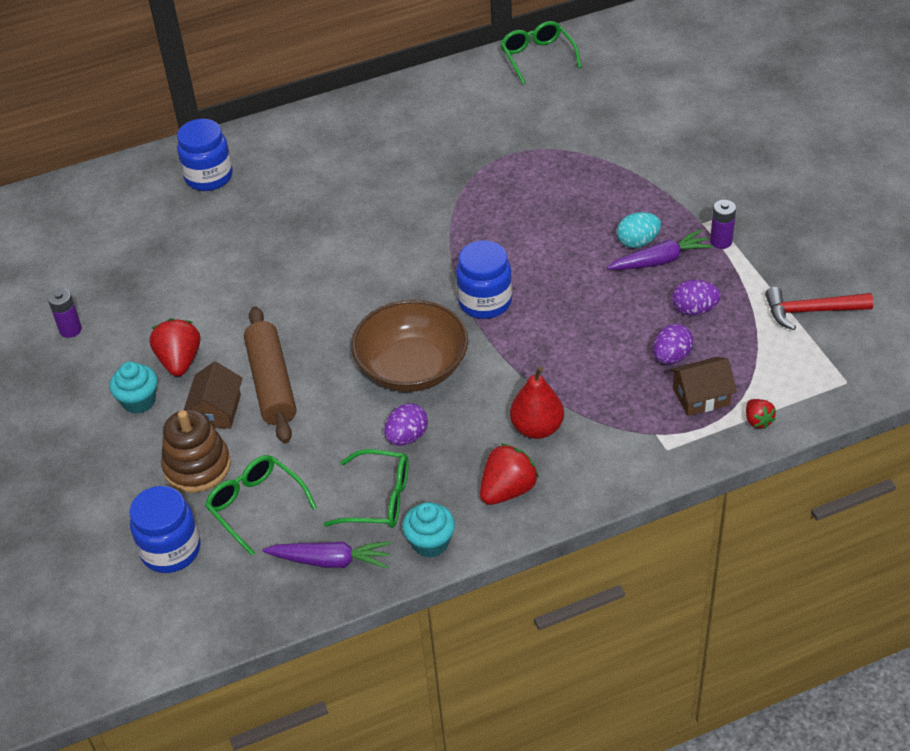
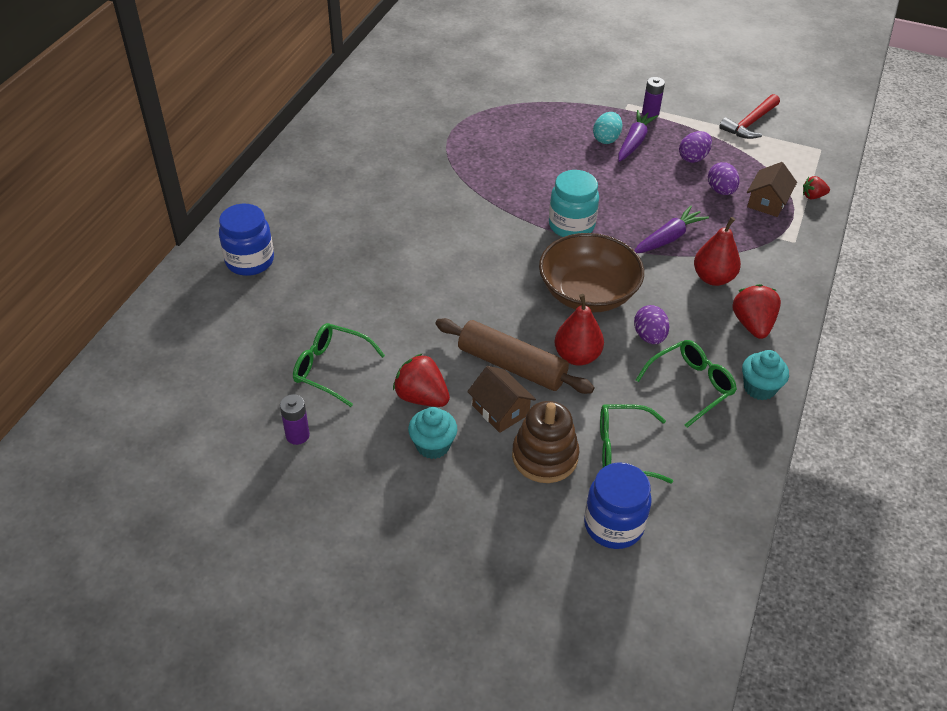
camera: 50 degrees left, 0 degrees up
purple carrot [263,541,391,569] -> purple carrot moved to [634,206,709,253]
blue jar [456,240,512,319] -> turquoise jar [549,170,599,237]
green glasses [501,21,581,84] -> green glasses moved to [293,323,385,407]
red strawberry [746,399,776,429] -> red strawberry turned 150 degrees clockwise [803,176,830,199]
none -> red pear [555,294,604,366]

